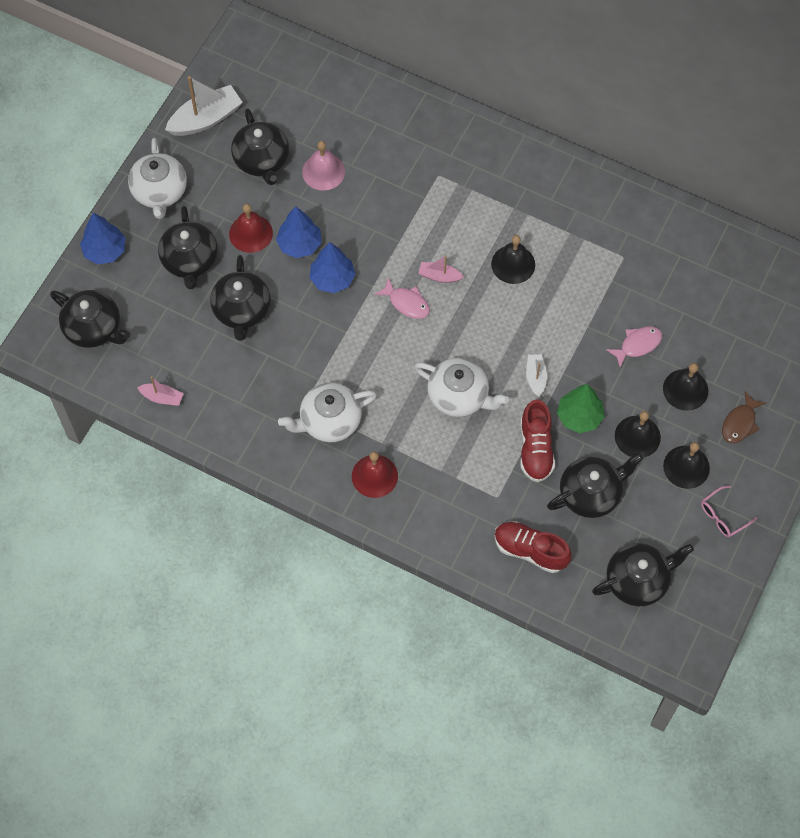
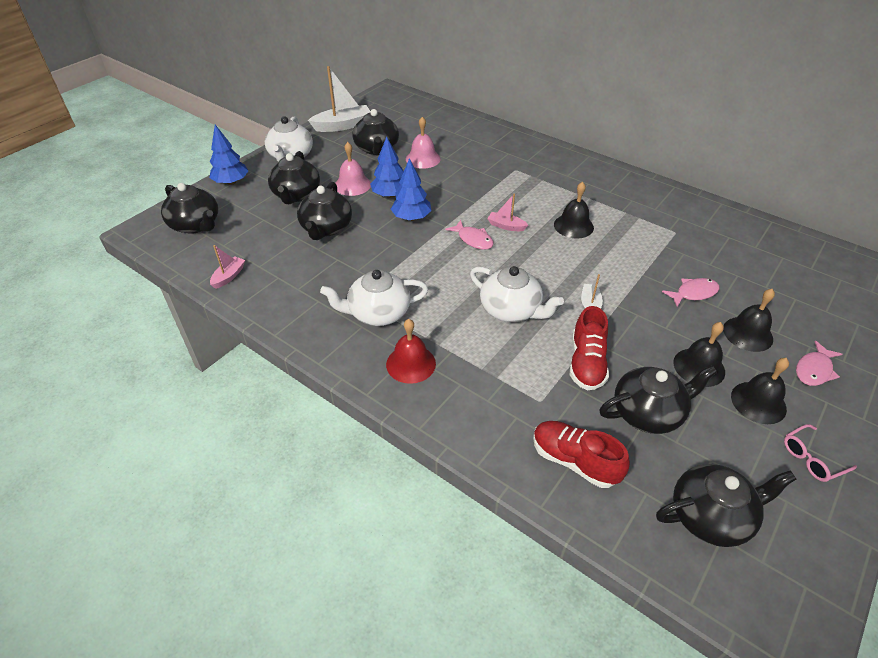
camera: 10 degrees right, 20 degrees down
pink boat [137,376,184,406] -> pink boat turned 90 degrees counterclockwise [210,245,245,289]
red bell [229,204,273,253] -> pink bell [336,142,371,196]
green tree [557,384,605,433] -> none
brown fish [722,391,766,443] -> pink fish [796,341,842,386]

